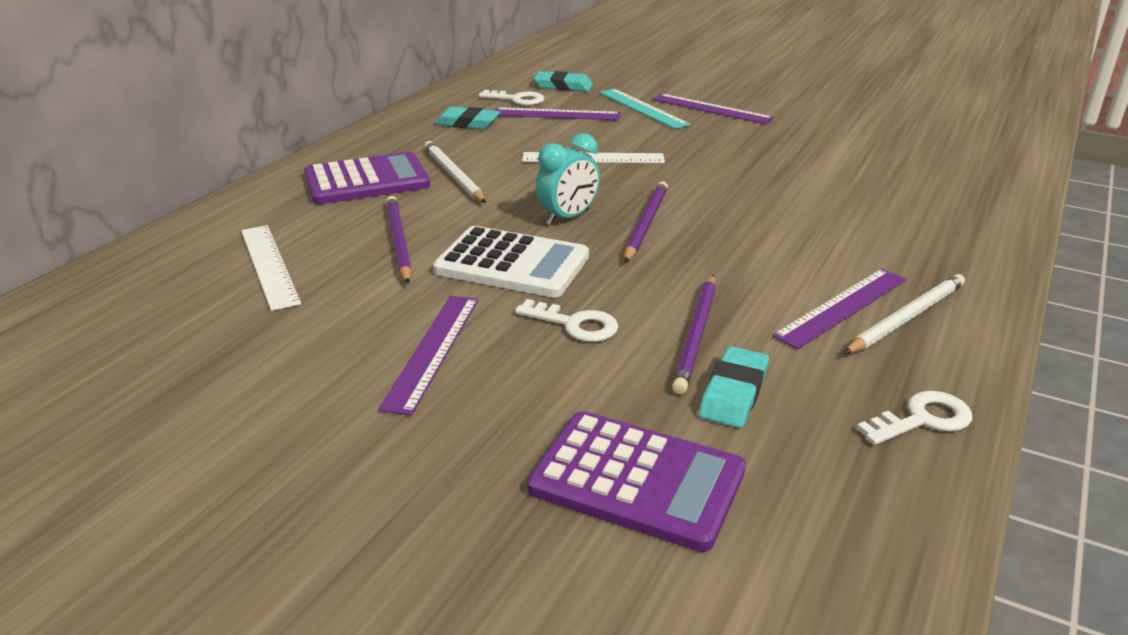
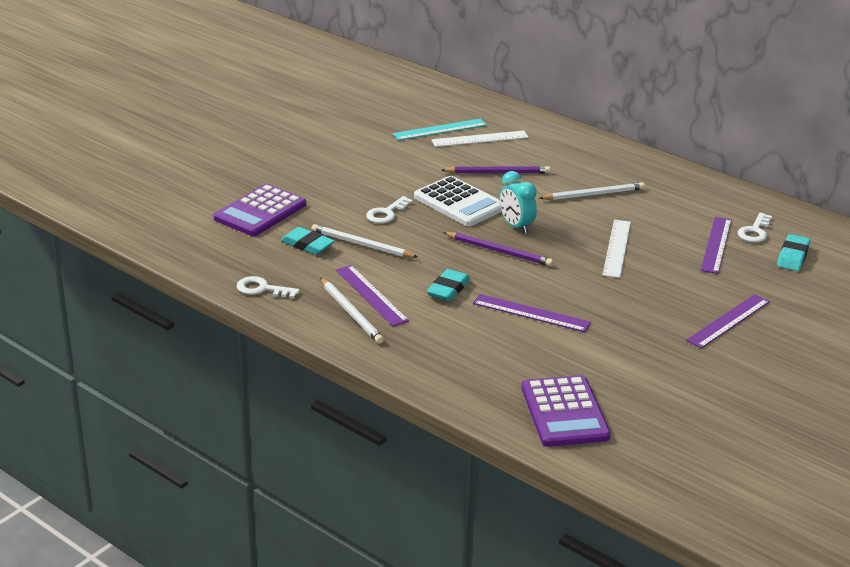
camera: 100 degrees right, 0 degrees up
purple calculator [304,152,430,204] -> purple calculator moved to [522,375,611,447]
purple ruler [378,296,478,416] -> purple ruler moved to [473,294,591,332]
white calculator [433,226,589,298] -> white calculator turned 75 degrees counterclockwise [414,176,502,226]
turquoise eraser [434,107,500,129] -> turquoise eraser moved to [427,269,470,301]
turquoise ruler [599,89,691,129] -> turquoise ruler moved to [393,119,487,140]
purple pencil [672,275,716,394] -> white pencil [311,224,417,258]
white key [857,391,972,445] -> white key turned 120 degrees clockwise [236,276,300,299]

